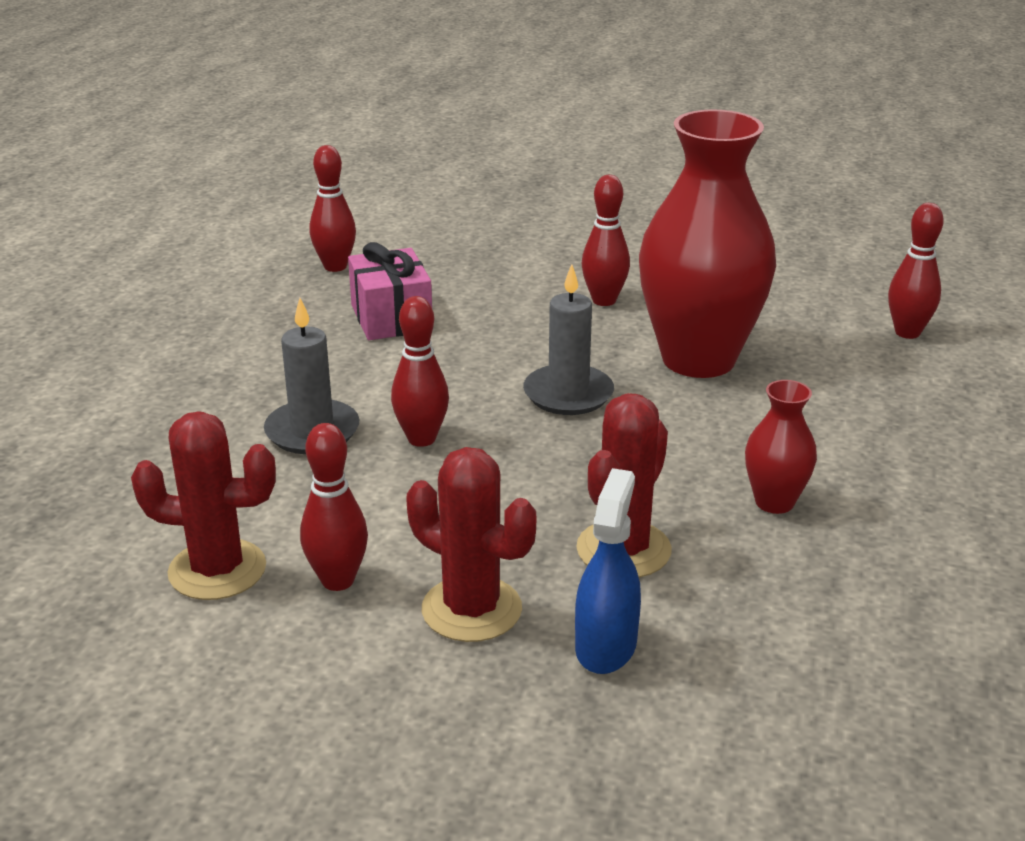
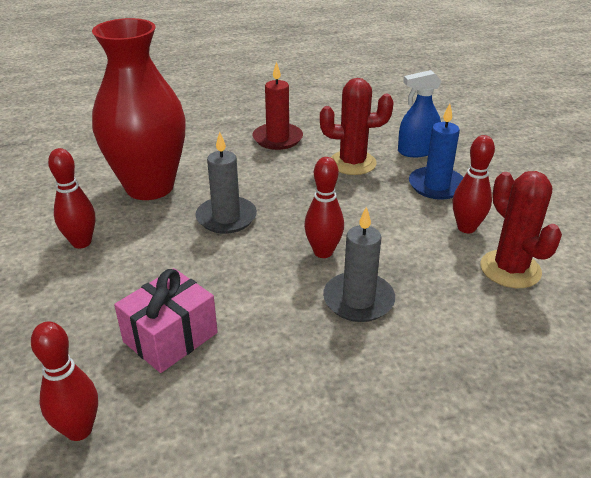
camera: 120 degrees left, 5 degrees up
red cactus [406,447,536,642] -> blue candle [409,104,464,200]
red vase [745,380,817,514] -> red candle [253,61,303,150]
red bowling pin [888,203,944,339] -> none

